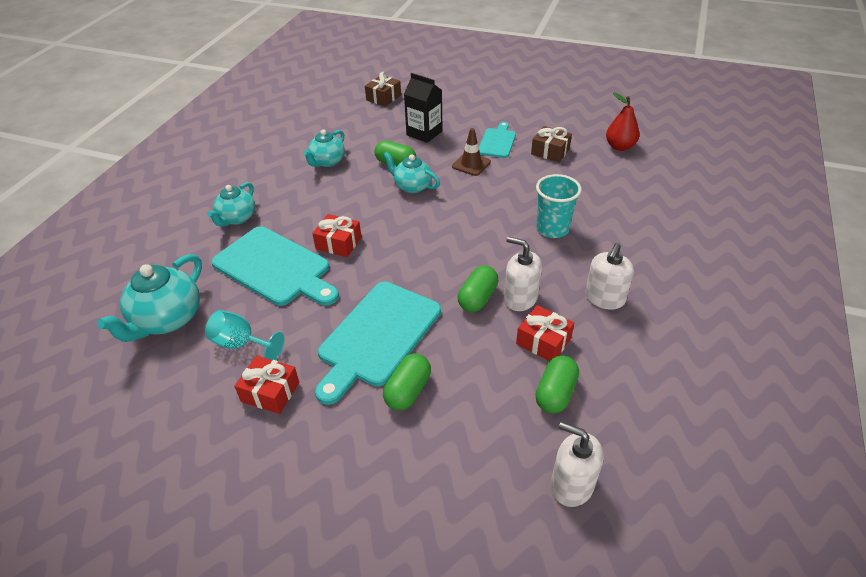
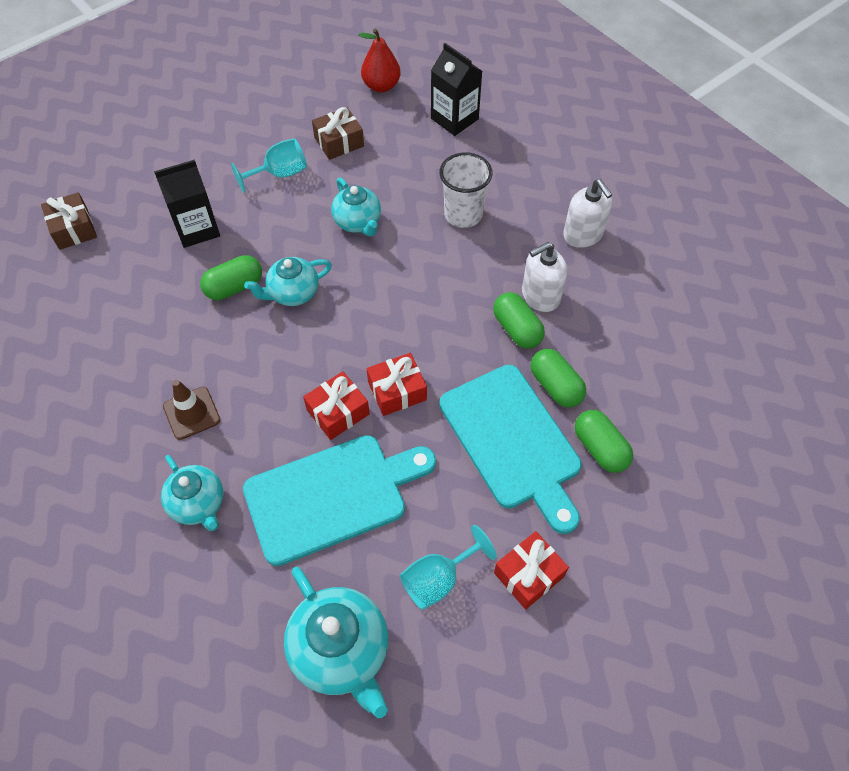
camera: 60 degrees left, 15 degrees up
turquoise teapot [303,129,345,167] -> turquoise teapot moved to [331,178,381,236]
brown traffic cone [452,128,491,176] -> brown traffic cone moved to [163,380,220,440]
turquoise cutting board [479,122,516,158] -> turquoise goblet [231,138,307,193]
red gift [516,305,574,361] -> red gift moved to [367,353,427,416]
green capsule [535,356,579,413] -> green capsule moved to [531,349,586,407]
turquoise cup [536,174,582,238] -> white cup [439,152,493,228]
white soap dispenser [551,422,603,507] -> none
none -> black carton [431,43,482,136]

